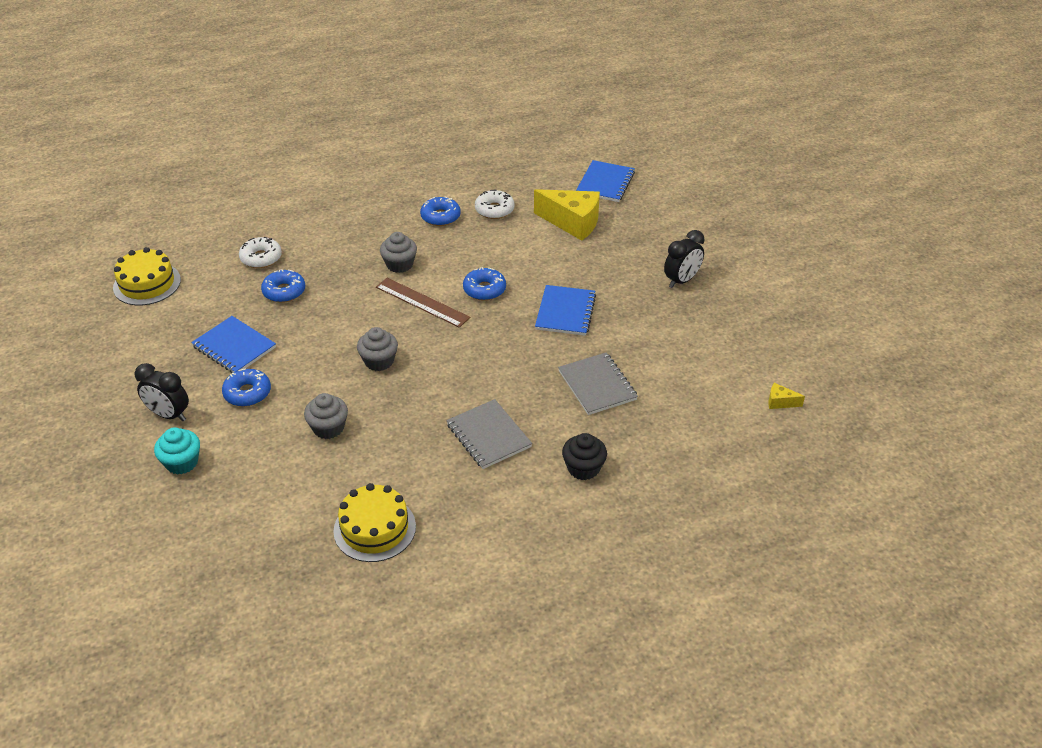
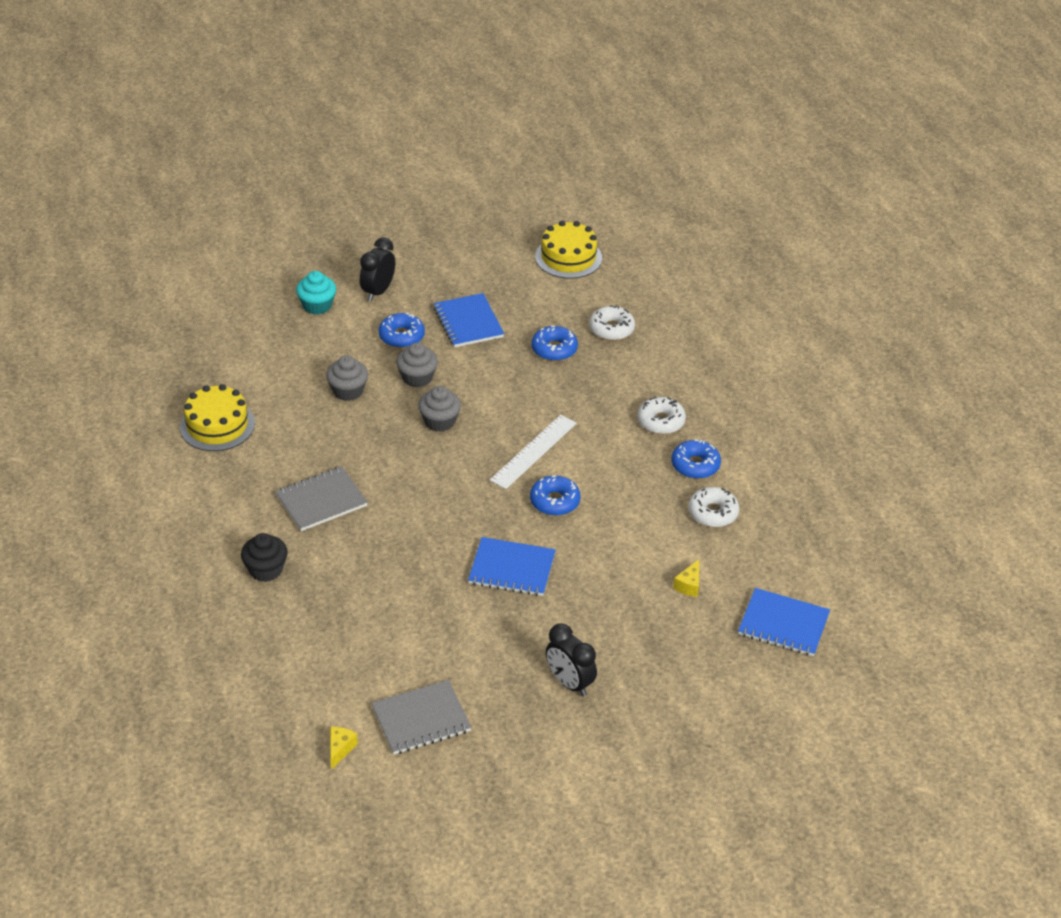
camera: 90 degrees right, 0 degrees up
blue notebook [191,316,276,373] -> blue notebook turned 60 degrees counterclockwise [434,293,504,347]
brown ruler [376,278,470,328] -> white ruler [490,415,577,489]
grey cupcake [380,232,417,273] -> grey cupcake moved to [396,343,438,388]
yellow cheese [534,189,600,241] -> yellow cheese [673,559,699,597], size x0.43
grey notebook [558,352,638,415] -> grey notebook moved to [372,680,472,755]
none -> white donut [638,397,686,434]

